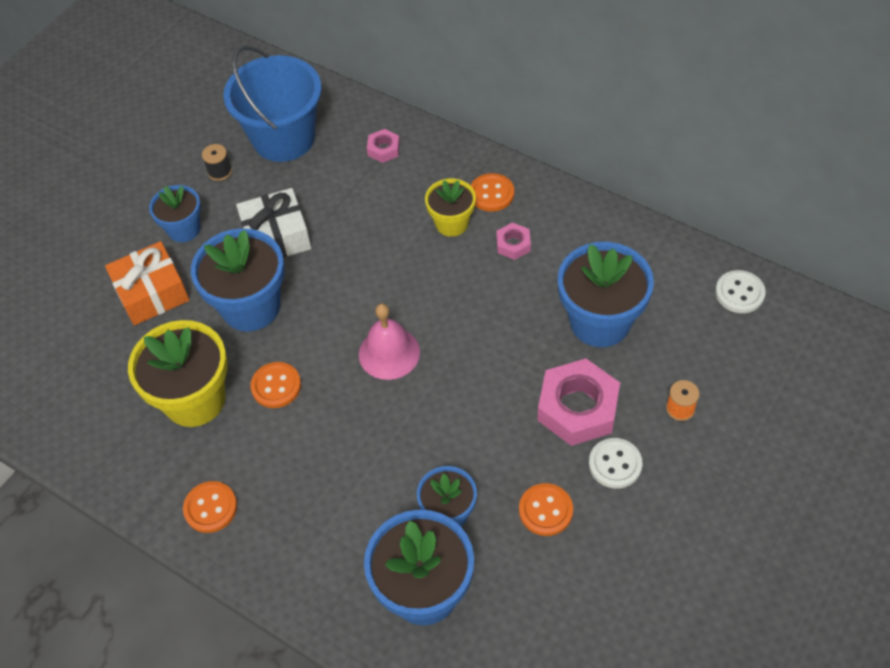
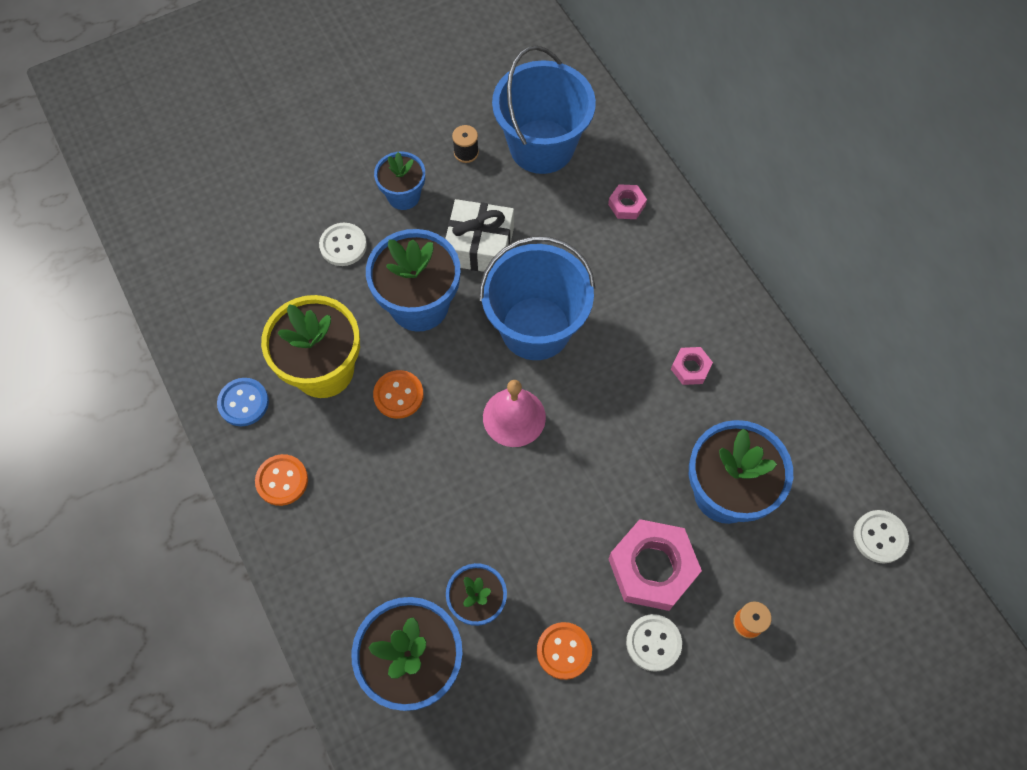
camera: 25 degrees right, 10 degrees up
orange gift [105,241,190,325] -> white button [319,223,367,266]
yellow flower pot [425,179,476,237] -> none
orange button [470,173,514,212] -> none
none -> blue button [217,378,269,426]
none -> blue bucket [479,236,595,360]

